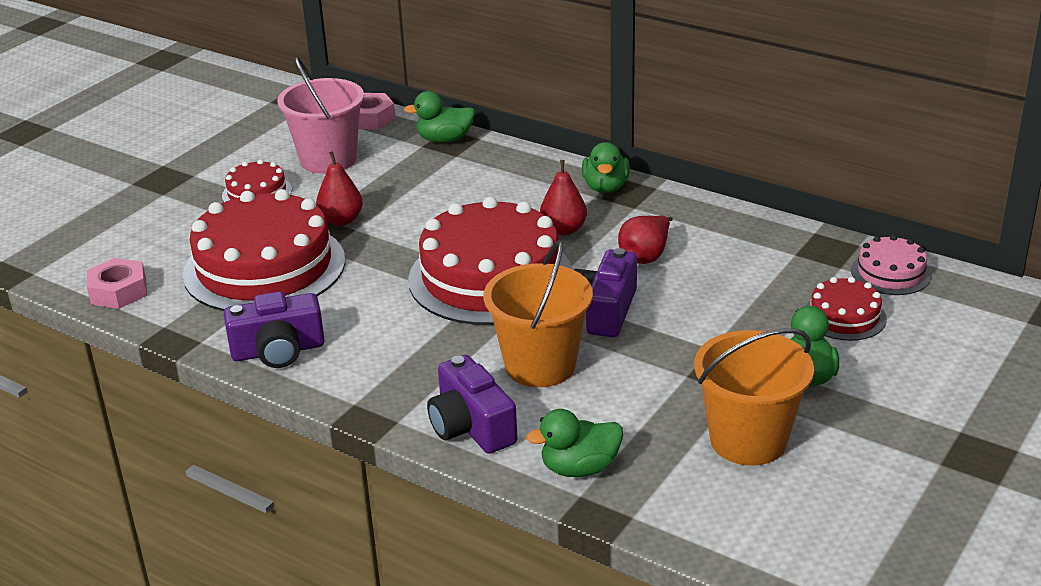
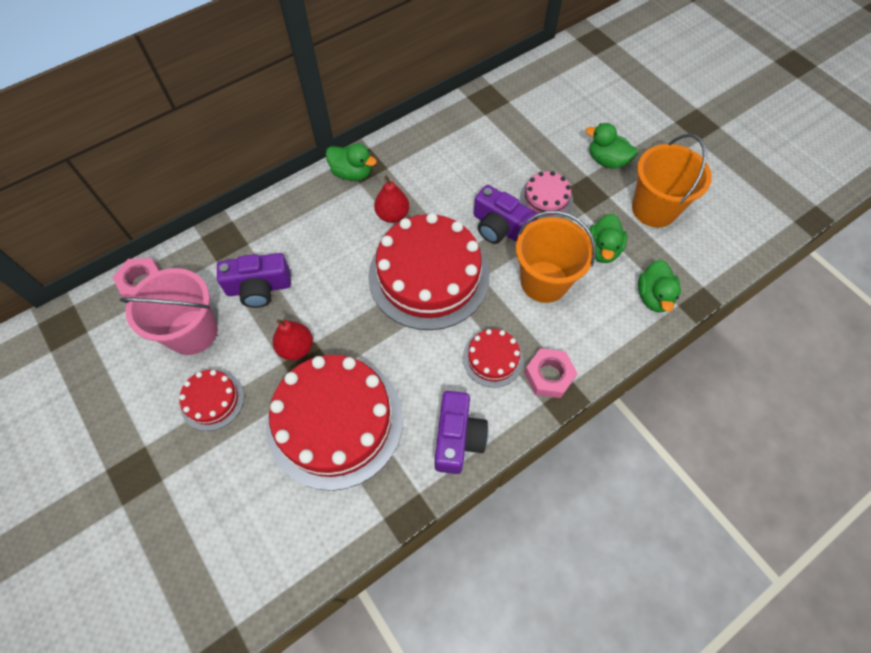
camera: 70 degrees left, 30 degrees up
pink nut [87,258,147,309] -> pink nut moved to [524,348,578,398]
green duck [404,91,475,143] -> green duck moved to [589,214,627,263]
purple camera [427,355,517,454] -> purple camera moved to [217,253,291,308]
red pear [618,216,673,264] -> none
red cake [806,277,887,341] -> red cake moved to [463,329,523,388]
pink cake [851,235,931,295] -> pink cake moved to [520,171,573,219]

